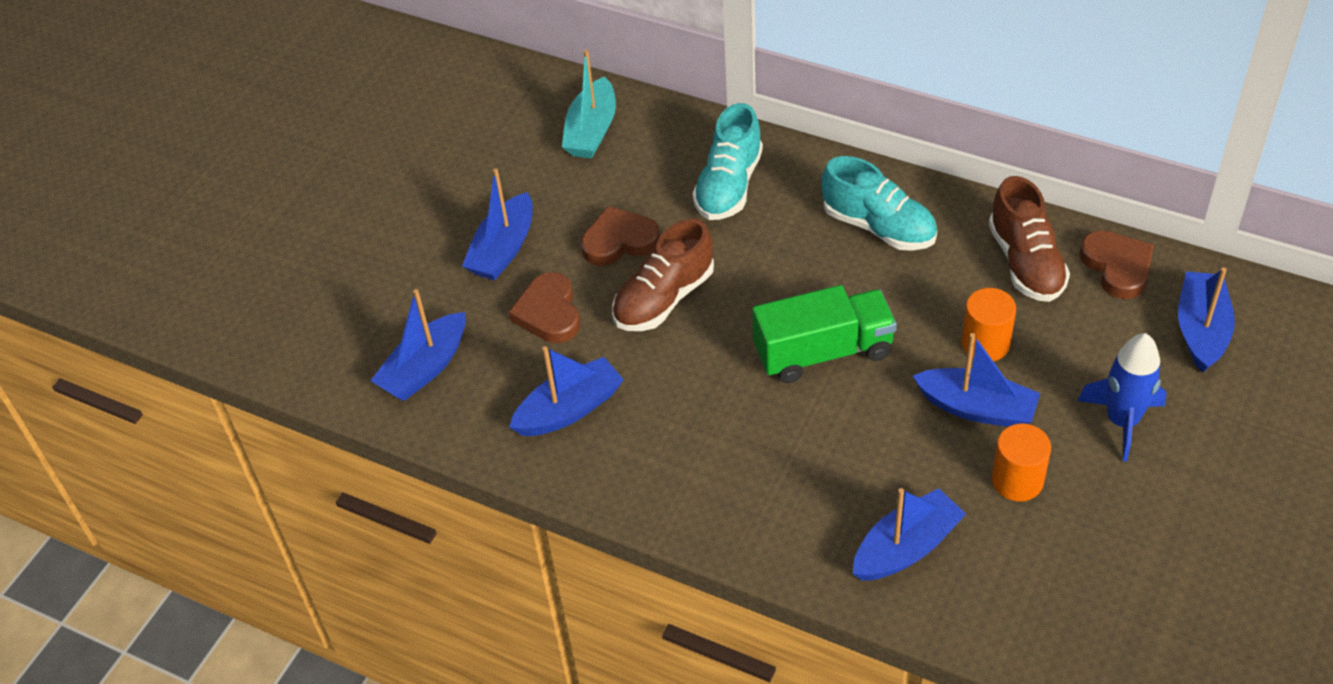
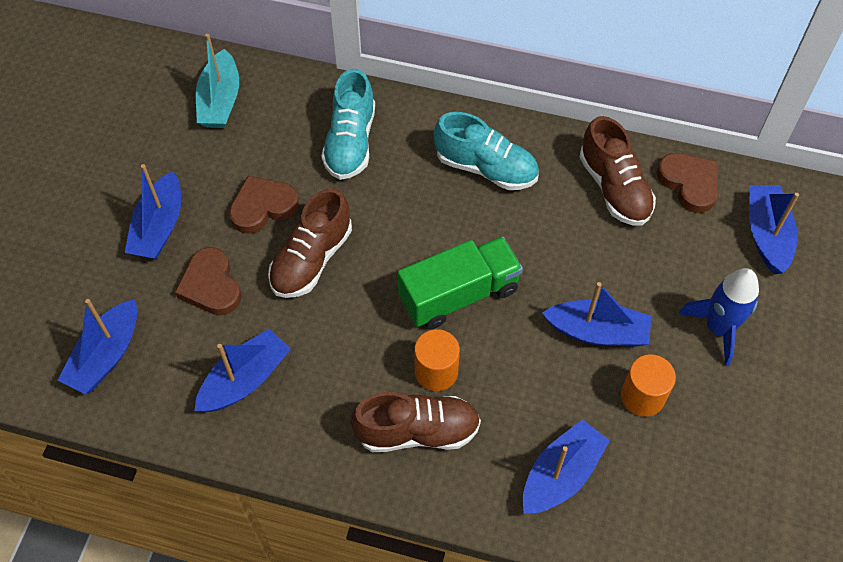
camera: 15 degrees left, 10 degrees up
orange cylinder [961,288,1016,361] -> orange cylinder moved to [414,329,460,391]
none -> brown shoe [351,392,481,452]

